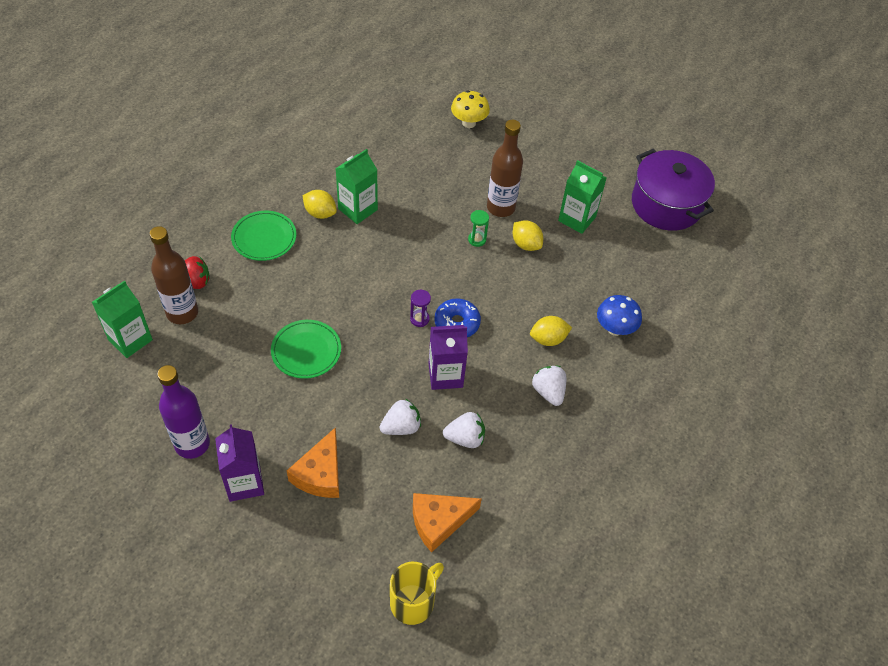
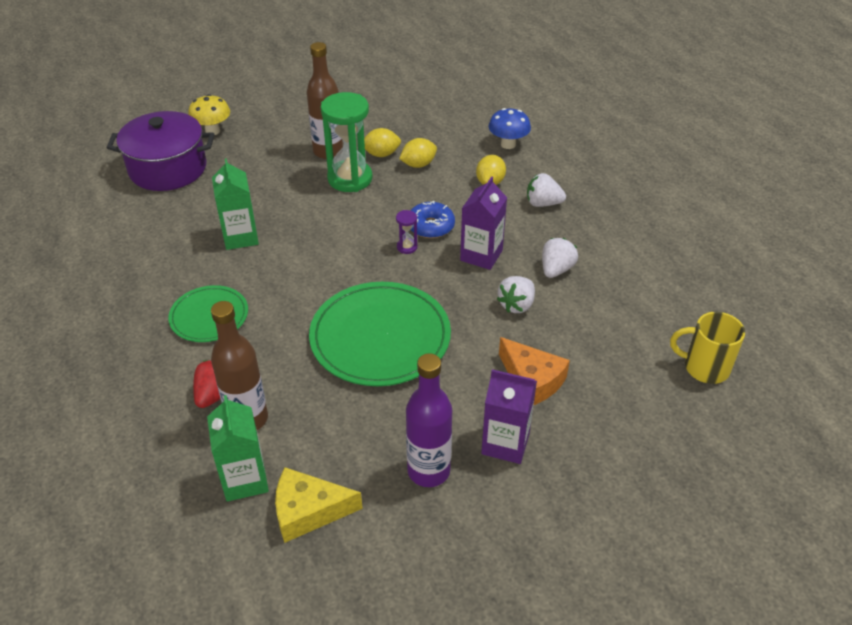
camera: 55 degrees left, 10 degrees down
green plate [271,320,341,379] -> green plate [309,282,451,386], size x1.75
yellow lemon [302,190,337,219] -> yellow lemon moved to [399,138,437,168]
white strawberry [380,399,421,435] -> white strawberry turned 150 degrees counterclockwise [497,276,535,313]
yellow mug [390,562,444,625] -> yellow mug turned 60 degrees counterclockwise [670,312,745,384]
orange cheese [413,493,482,553] -> none
green hourglass [468,210,489,247] -> green hourglass [321,92,372,192], size x2.35
green carton [558,160,606,234] -> none
purple pot [632,149,715,231] -> purple pot moved to [107,111,214,191]
none -> yellow cheese [275,467,363,543]

